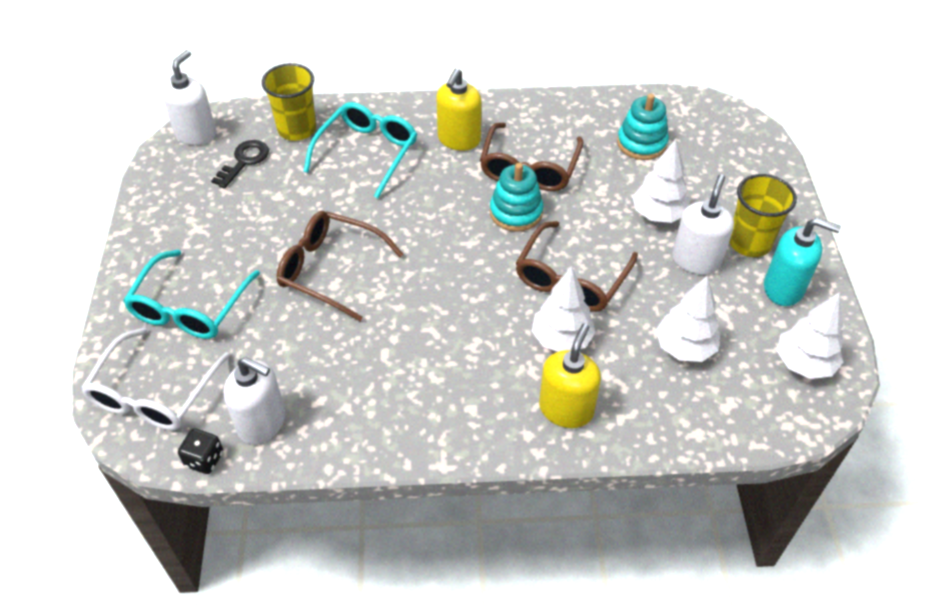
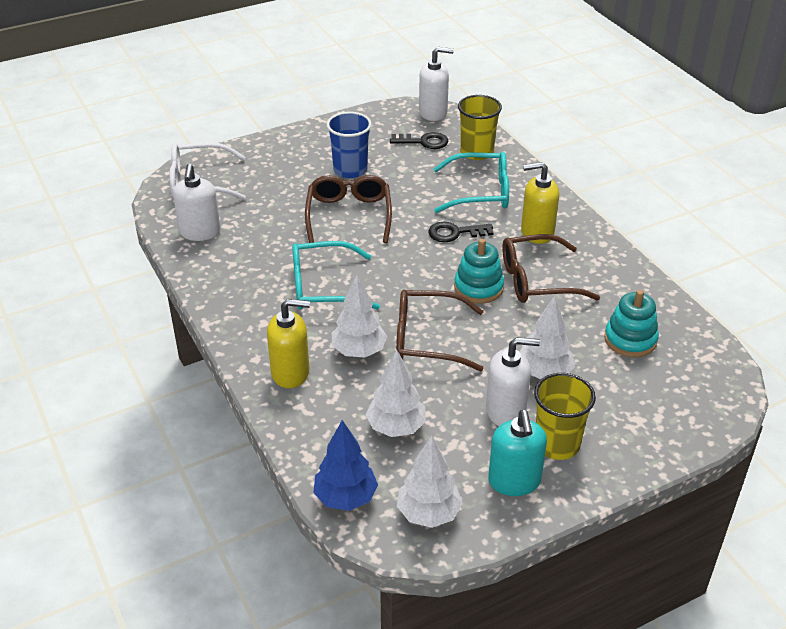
camera: 65 degrees right, 10 degrees down
turquoise glasses [123,250,260,339] -> turquoise glasses moved to [292,241,380,310]
black dice [178,428,223,474] -> none
none -> blue tree [313,420,378,511]
none -> blue cup [326,112,372,178]
none -> black key [428,222,493,242]

